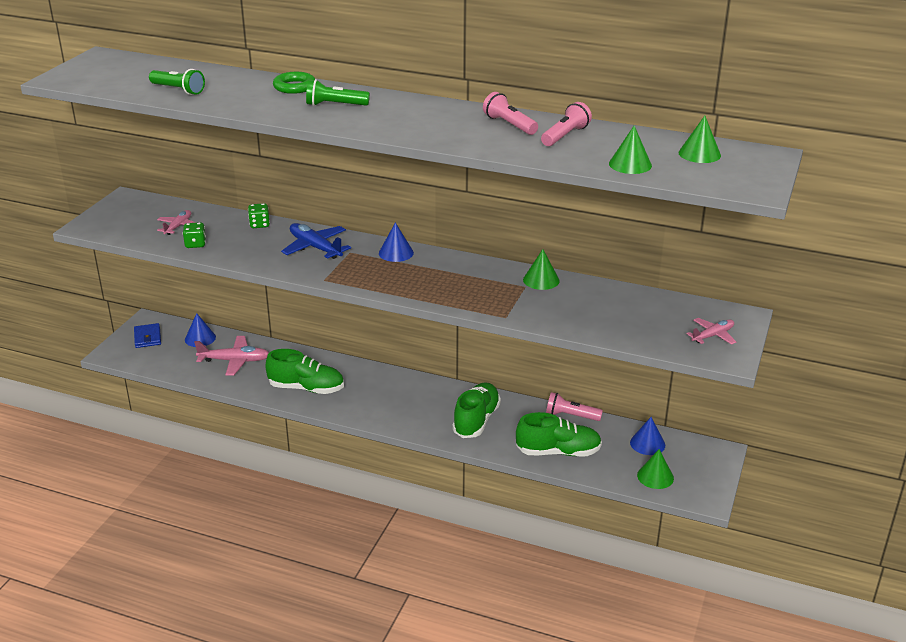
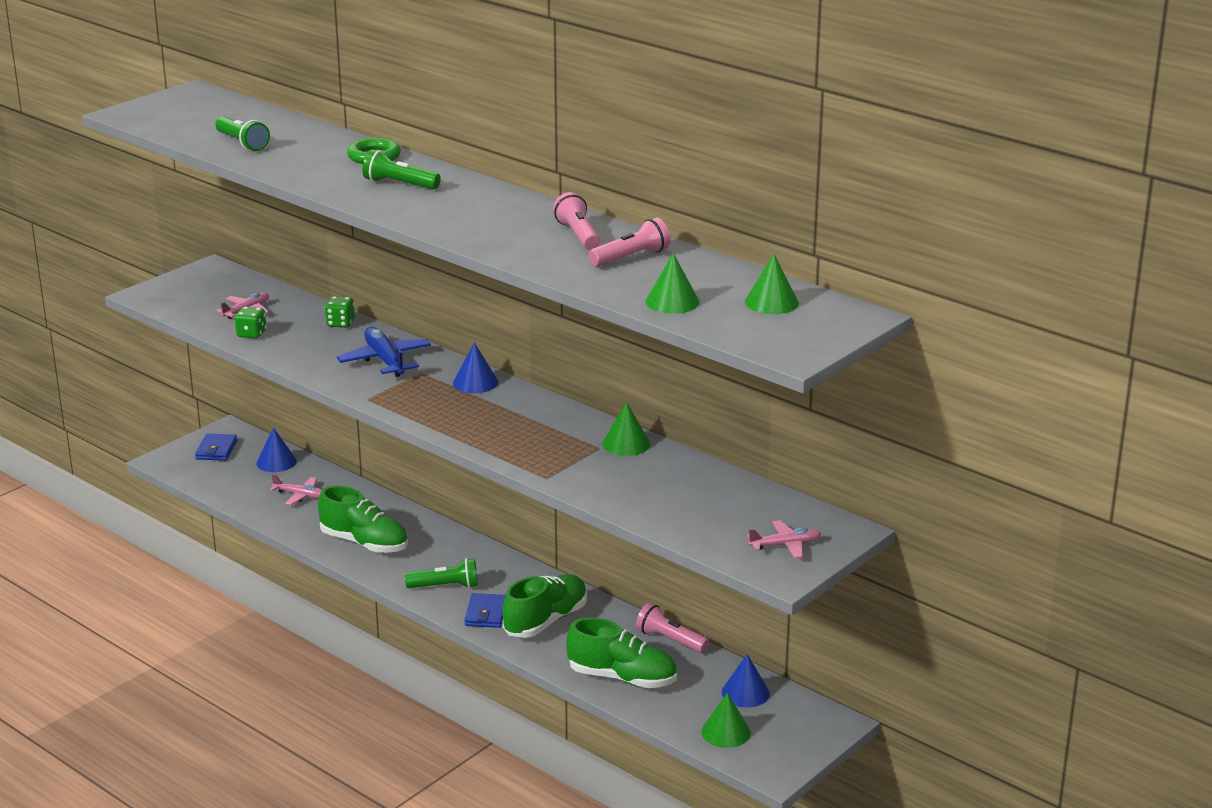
camera: 20 degrees right, 5 degrees down
pink plane [194,336,269,376] -> pink plane [269,474,322,505], size x0.63
none -> green flashlight [405,558,478,588]
none -> blue wallet [465,593,506,628]

